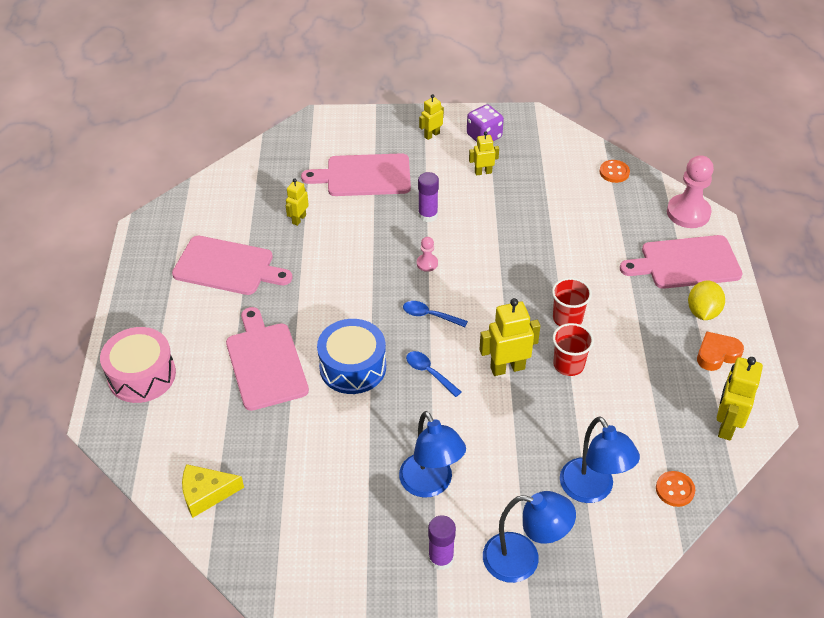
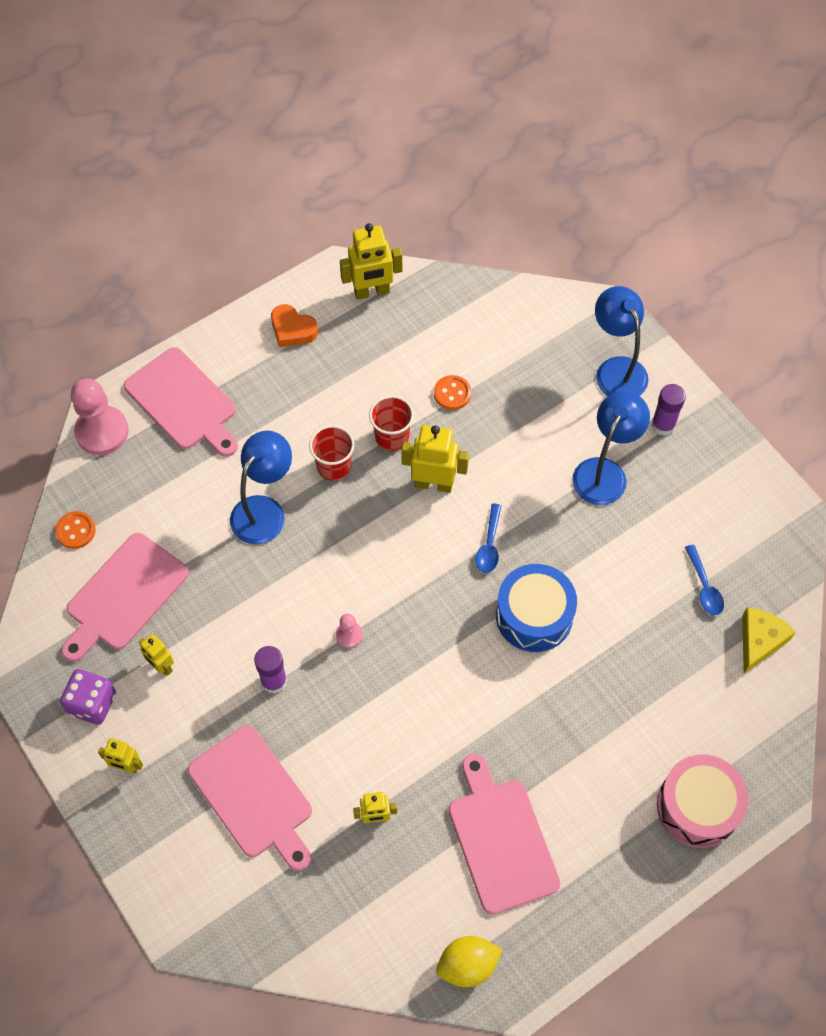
camera: 125 degrees left, 15 degrees up
yellow cheese [182,464,244,518] -> yellow cheese turned 105 degrees counterclockwise [742,607,796,674]
pink cutting board [226,307,309,411] -> pink cutting board moved to [61,533,189,662]
blue spoon [403,301,468,327] -> blue spoon moved to [685,545,724,615]
yellow robot [479,298,540,376] -> yellow robot turned 150 degrees clockwise [401,425,469,493]
blue lamp [560,416,640,503] -> blue lamp moved to [230,431,292,545]
orange button [656,471,695,507] -> orange button moved to [434,375,471,410]
yellow lemon [688,280,725,320] -> yellow lemon moved to [436,936,503,987]

